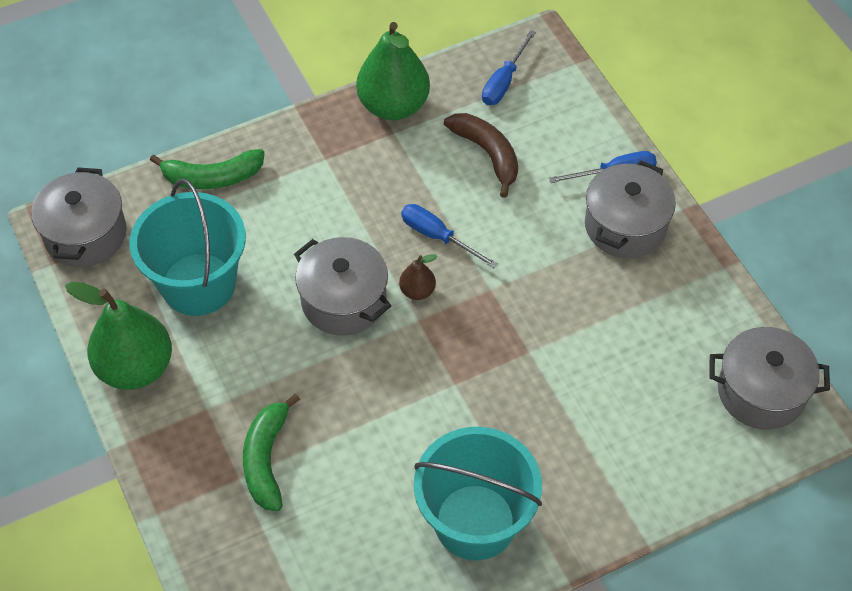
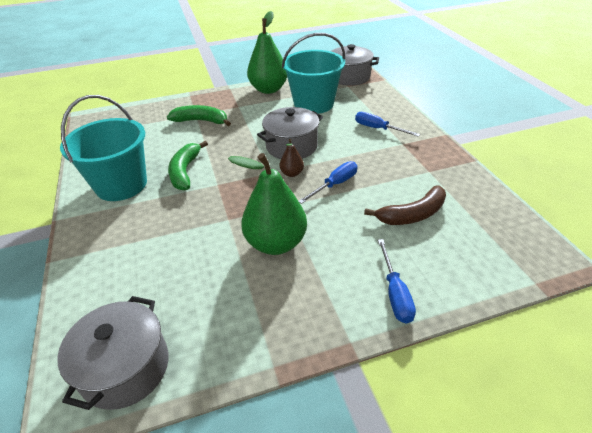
camera: 100 degrees right, 15 degrees down
green banana [150,149,265,189] -> green banana moved to [168,141,208,191]
green pear [356,22,430,120] -> green pear moved to [228,153,307,255]
blue screwdriver [482,30,536,105] -> blue screwdriver moved to [355,112,420,137]
grey pot [585,160,676,258] -> none

